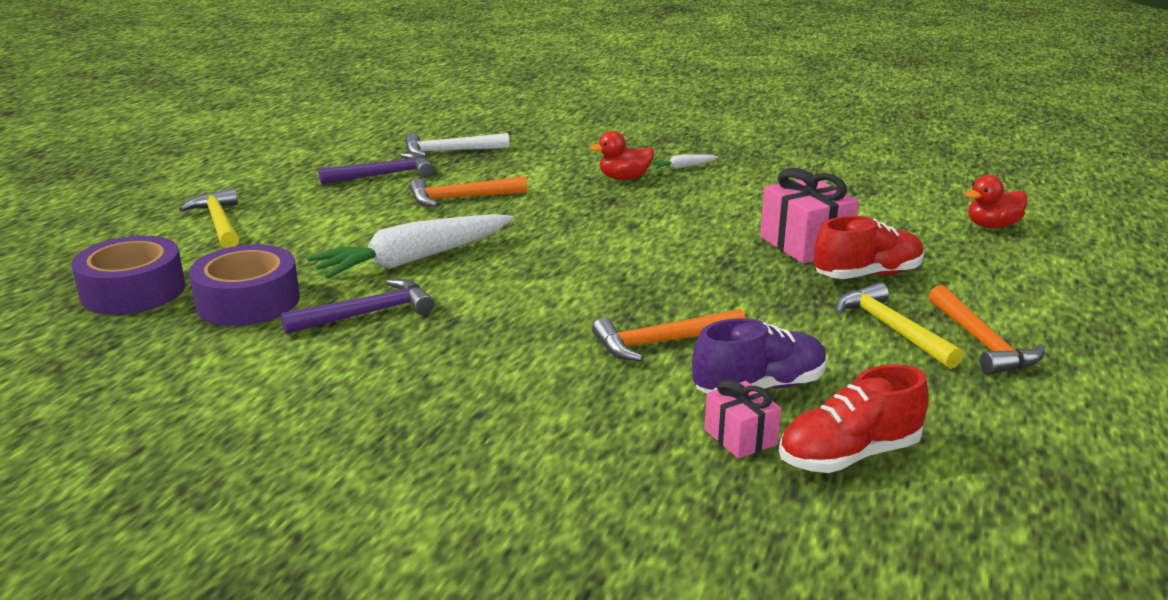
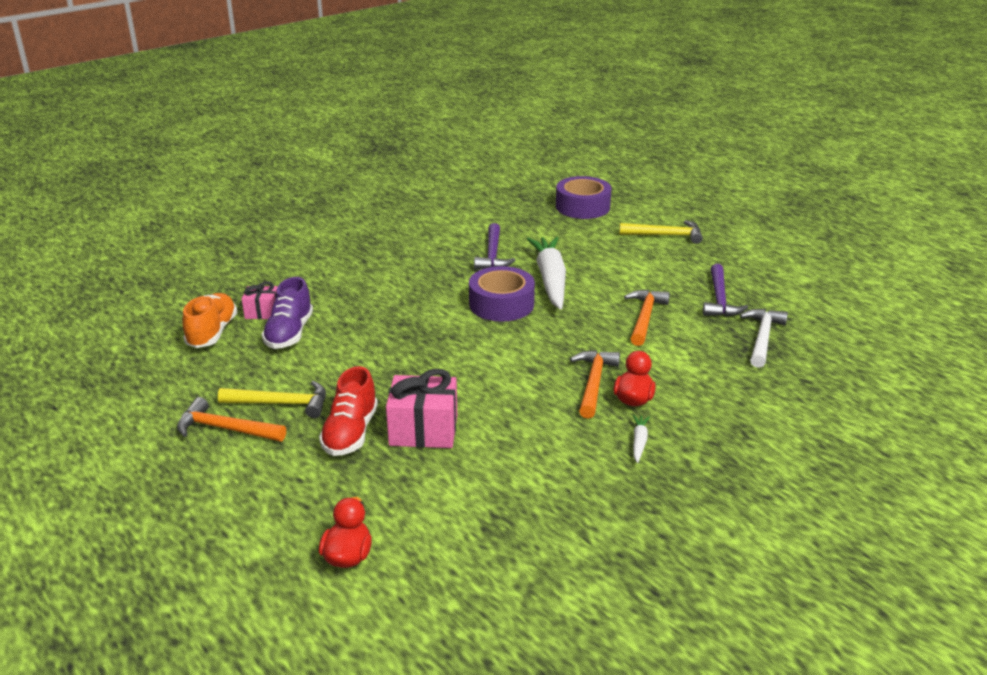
camera: 120 degrees right, 5 degrees up
purple tape [189,245,300,326] -> purple tape moved to [469,266,535,322]
orange hammer [592,309,746,361] -> orange hammer moved to [570,350,620,418]
red shoe [779,364,929,473] -> orange shoe [182,293,238,348]

